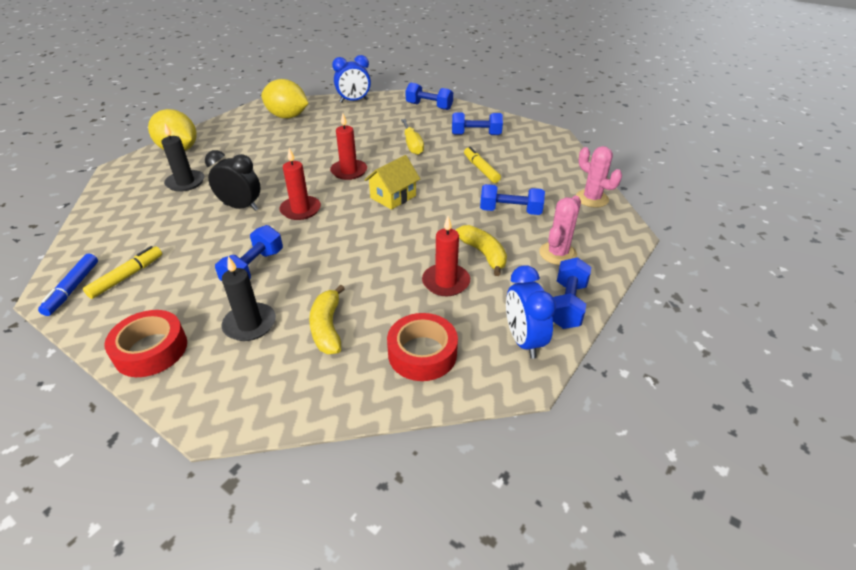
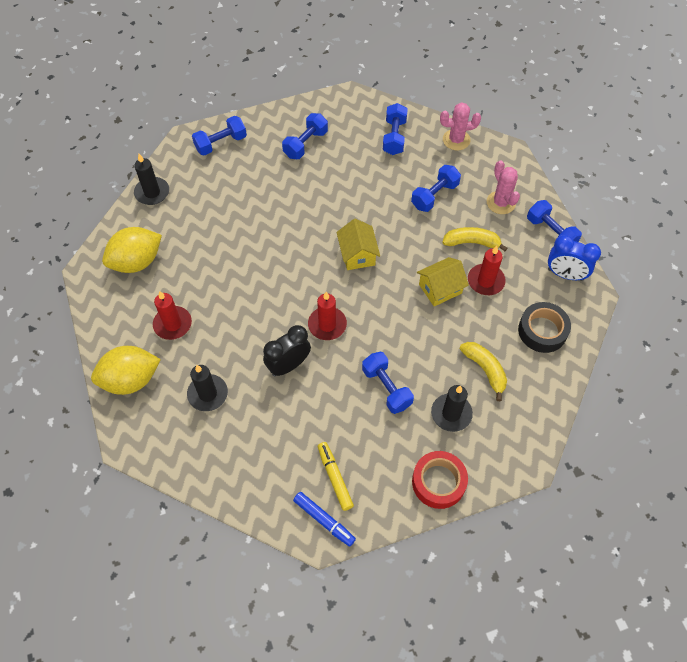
camera: 55 degrees left, 20 degrees up
yellow banana [309,284,345,354] -> yellow banana turned 150 degrees counterclockwise [460,342,507,401]
red candle [330,113,367,180] -> red candle moved to [153,291,192,340]
blue clock [332,55,371,103] -> black candle [134,154,169,205]
red tape [387,313,458,381] -> black tape [518,302,571,353]
yellow screwdriver [401,119,424,155] -> none
yellow marker [464,147,501,183] -> none
none -> blue dumbbell [383,103,408,155]
none -> yellow house [417,257,469,306]

